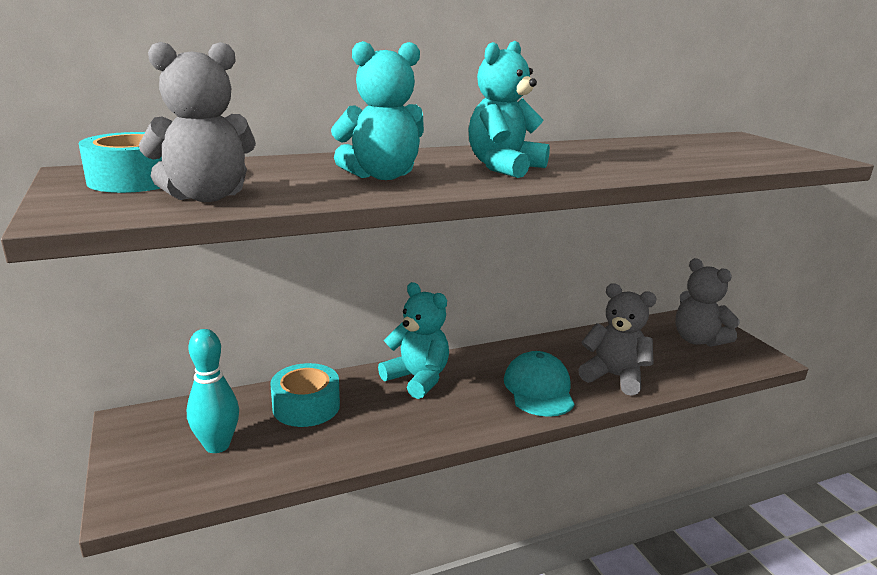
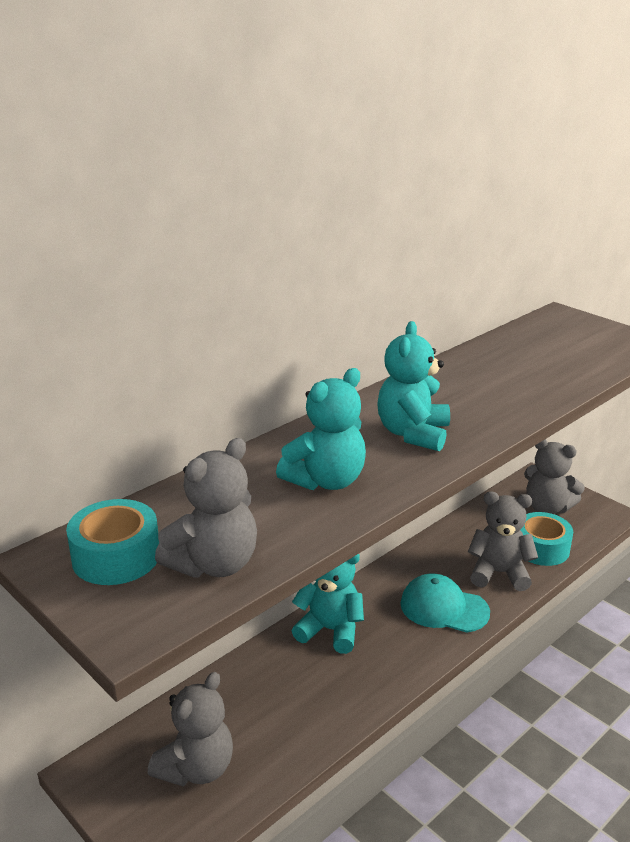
camera: 20 degrees left, 5 degrees up
turquoise bowling pin [187,329,239,453] -> grey teddy bear [148,672,233,786]
turquoise tape [270,363,340,427] -> turquoise tape moved to [521,512,573,566]
turquoise cap [504,351,575,417] -> turquoise cap turned 45 degrees counterclockwise [400,574,490,633]

